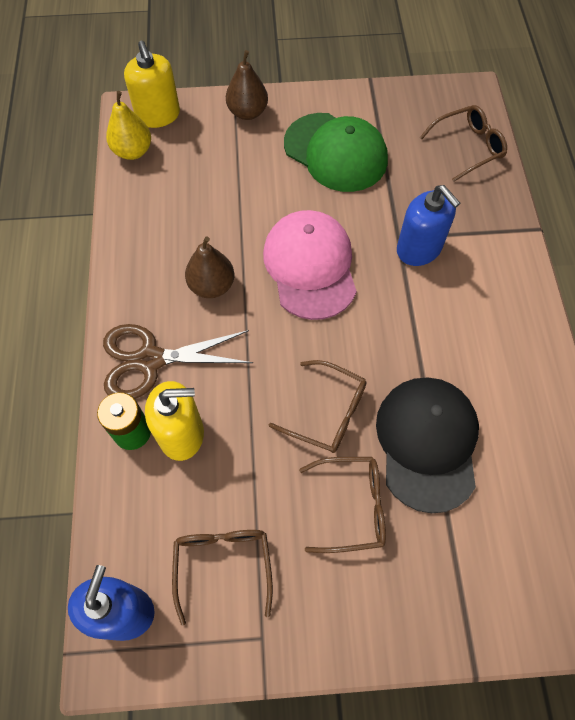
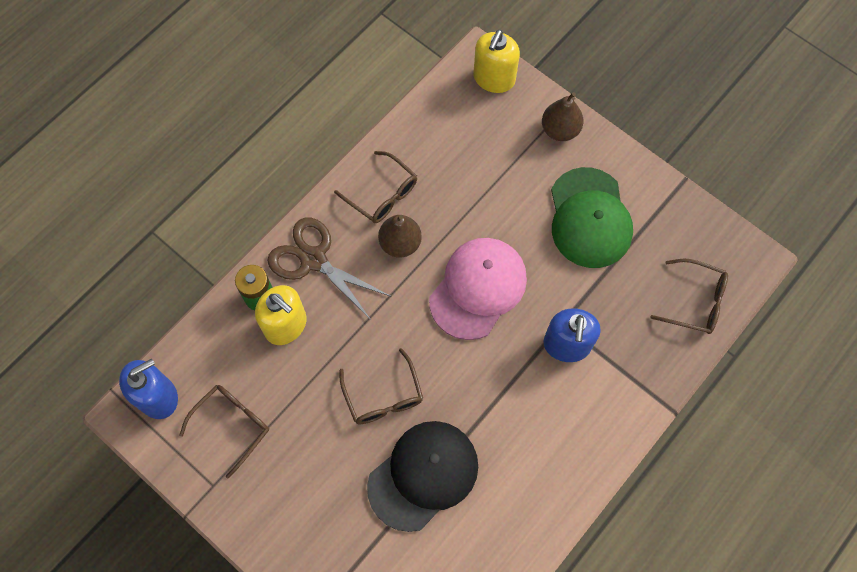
camera: 45 degrees right, 5 degrees up
yellow pear [106,91,151,160] -> none
brown glasses [299,457,386,553] -> brown glasses moved to [334,151,417,223]

